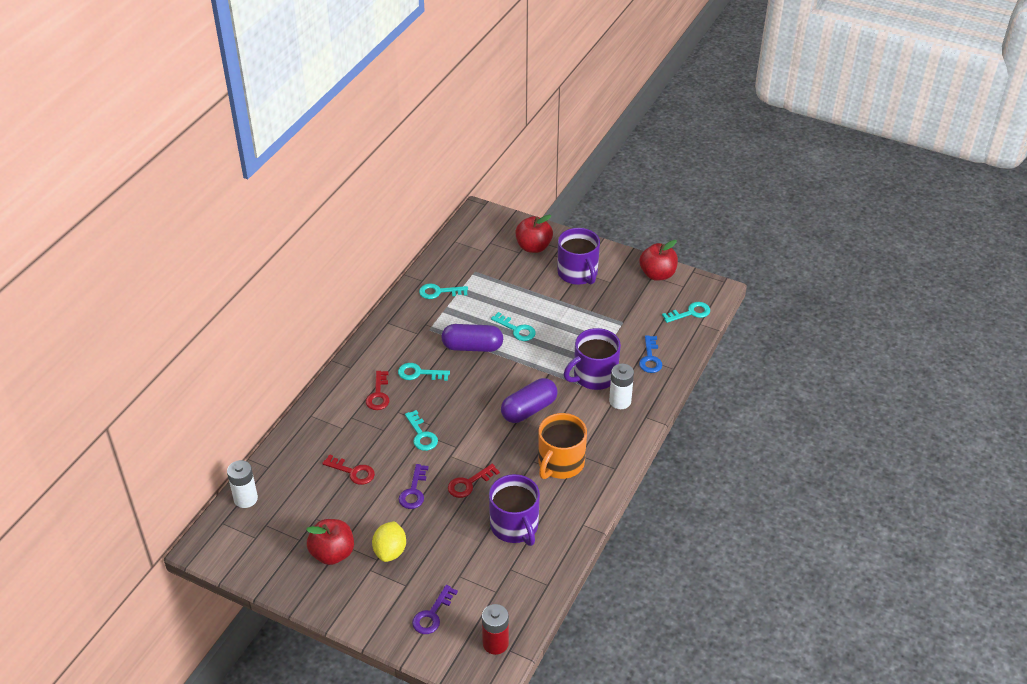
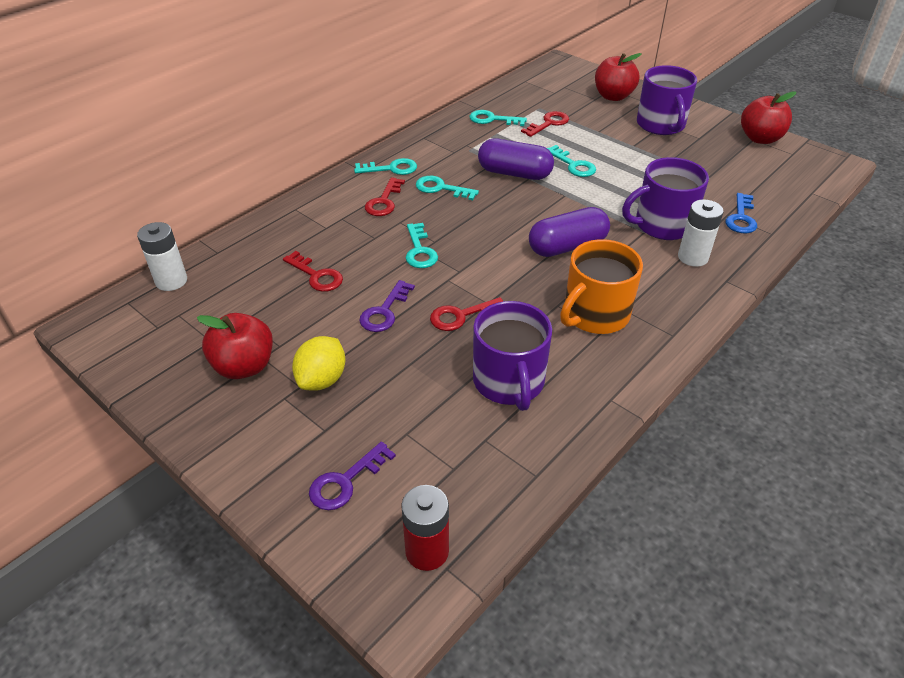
camera: 15 degrees right, 0 degrees up
turquoise key [662,302,710,323] -> turquoise key moved to [354,158,417,175]
none -> red key [521,111,569,137]

